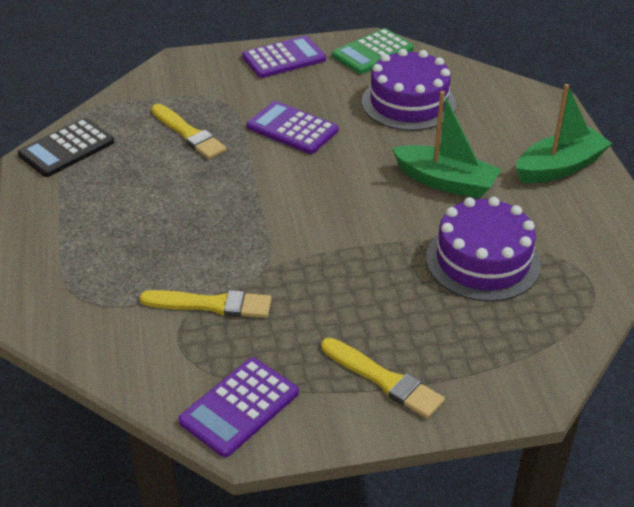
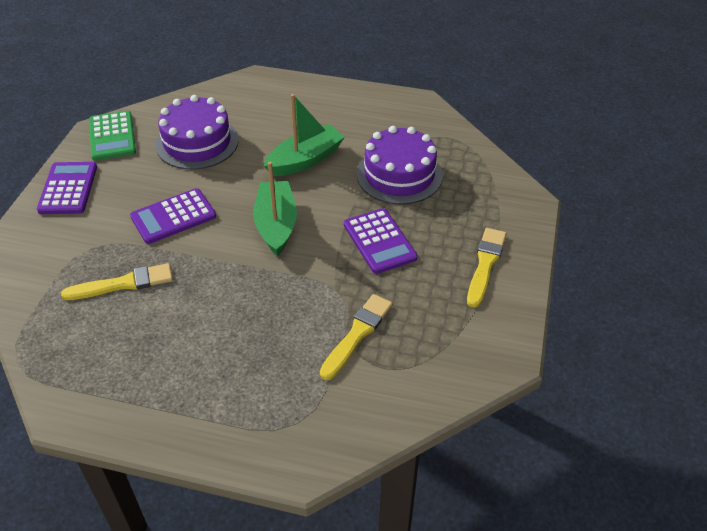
camera: 65 degrees left, 5 degrees up
black calculator [18,118,114,177] -> none
purple calculator [178,358,299,457] -> purple calculator moved to [344,208,418,274]
yellow brush [321,338,445,419] -> yellow brush turned 45 degrees counterclockwise [467,228,506,308]
green boat [516,84,612,183] -> green boat moved to [253,162,297,256]

